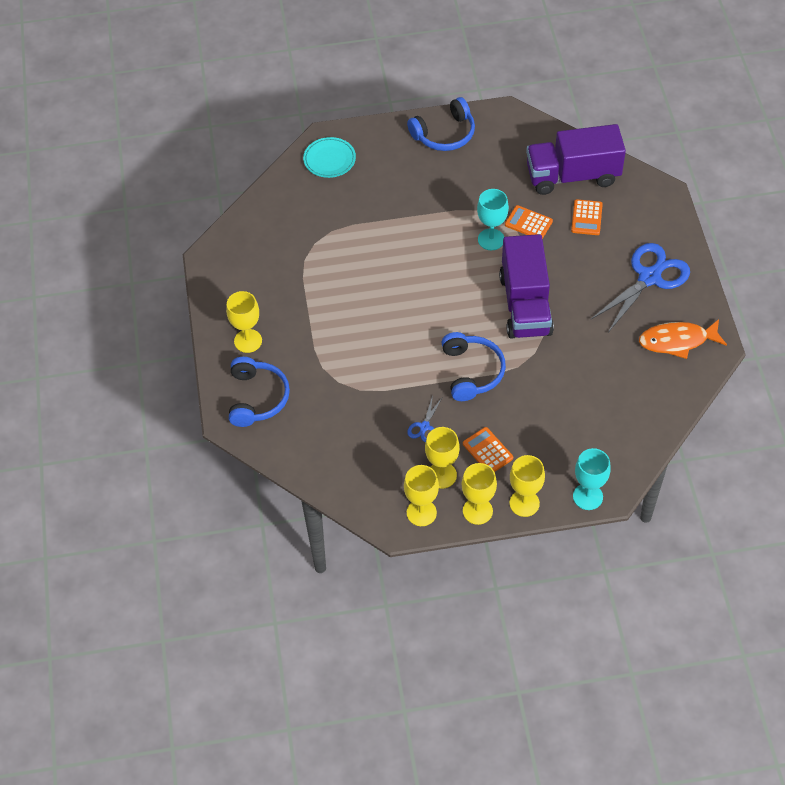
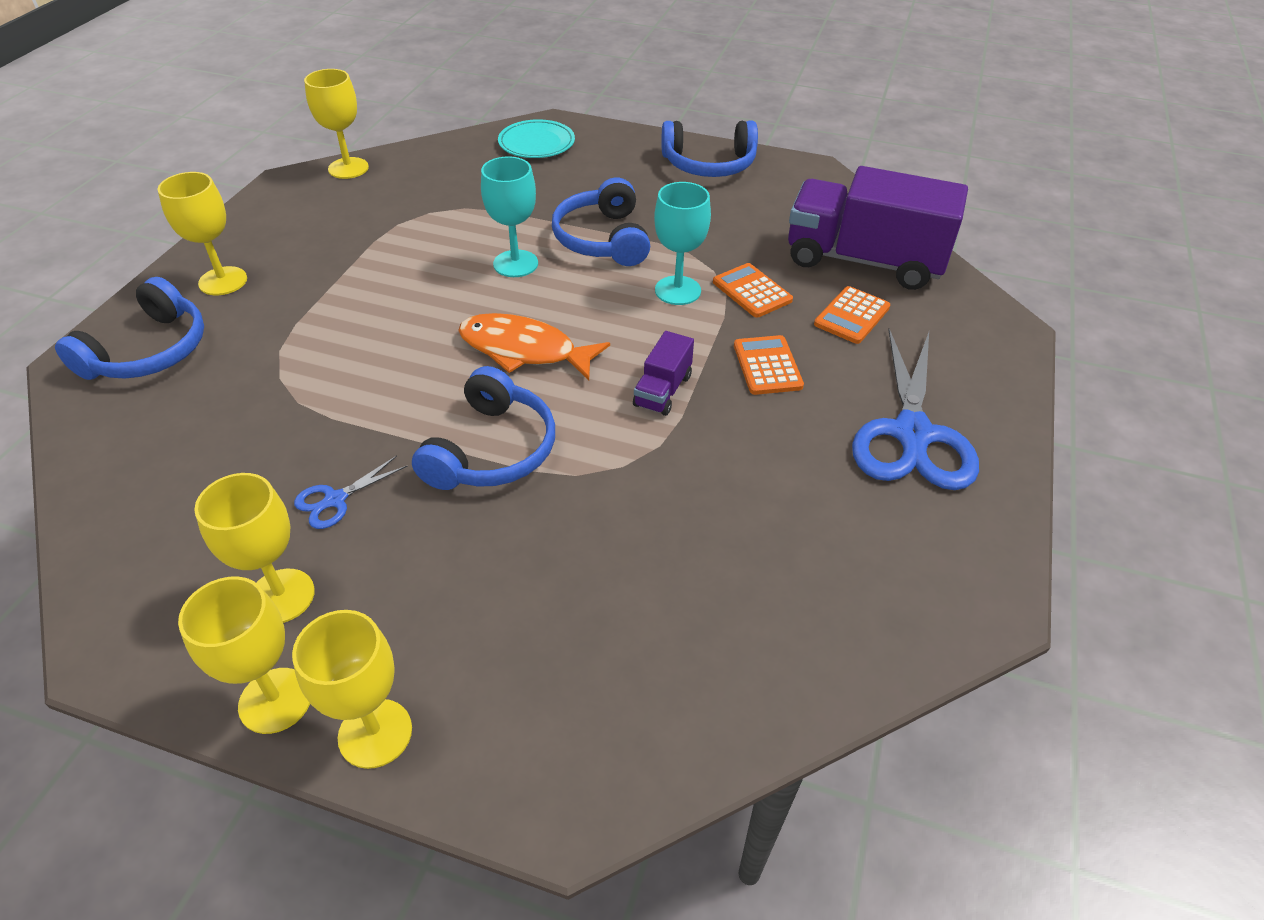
camera: 25 degrees right, 10 degrees down
yellow goblet [404,465,439,526] -> yellow goblet moved to [304,69,369,179]
orange calculator [463,427,513,472] -> orange calculator moved to [734,335,804,395]
purple truck [499,234,554,339] -> purple truck [633,331,694,416], size x0.44
turquoise goblet [573,448,611,510] -> turquoise goblet moved to [481,156,538,277]
blue scissors [590,243,690,332] -> blue scissors turned 120 degrees clockwise [852,329,979,490]
orange fish [639,319,727,359] -> orange fish moved to [458,313,610,380]
none -> blue headphones [552,177,650,266]

